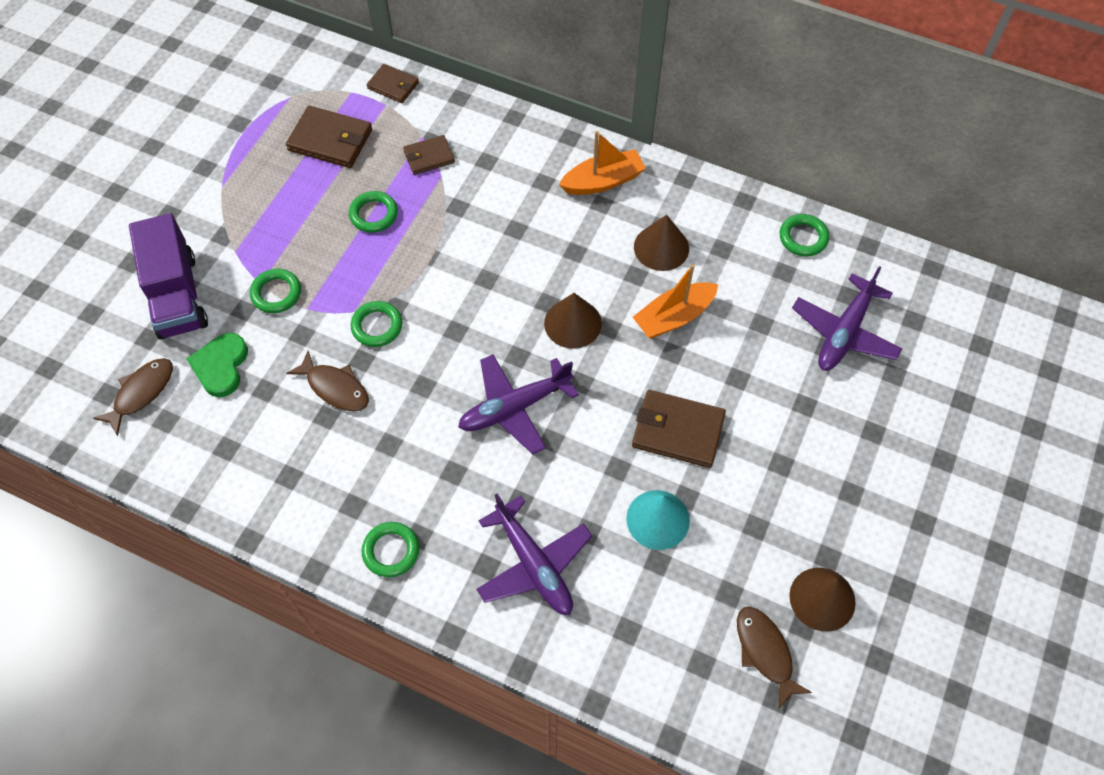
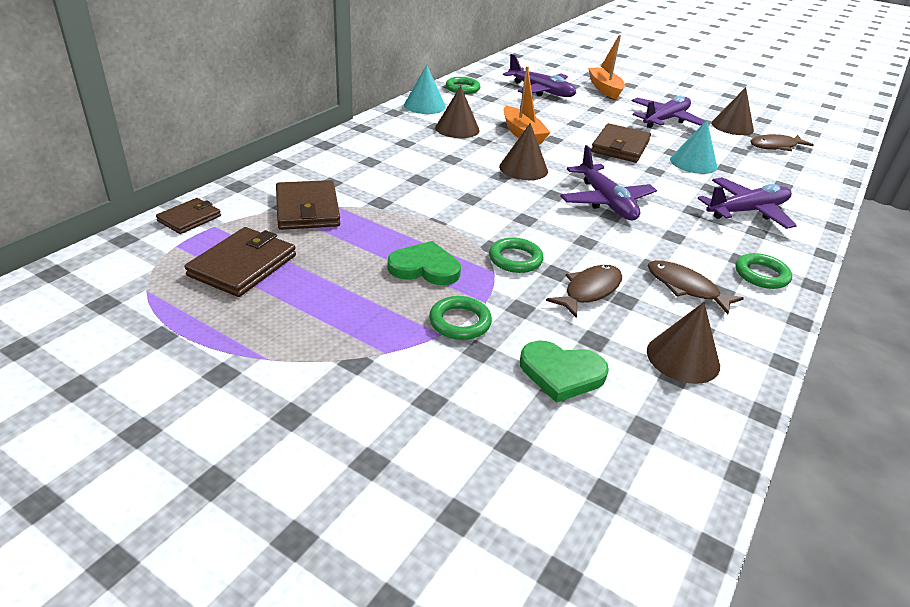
camera: 85 degrees left, 25 degrees down
brown fish [93,358,173,436] -> brown fish moved to [648,260,744,314]
purple truck [129,213,208,340] -> none
green ring [349,191,398,233] -> none
brown wallet [403,135,455,175] -> brown wallet [276,180,340,230], size x1.62
orange boat [559,131,646,195] -> orange boat moved to [588,35,625,100]
none -> green heart [388,241,461,285]
none -> turquoise cone [404,65,446,114]
none -> purple plane [632,96,705,128]
none -> brown cone [647,302,720,384]

